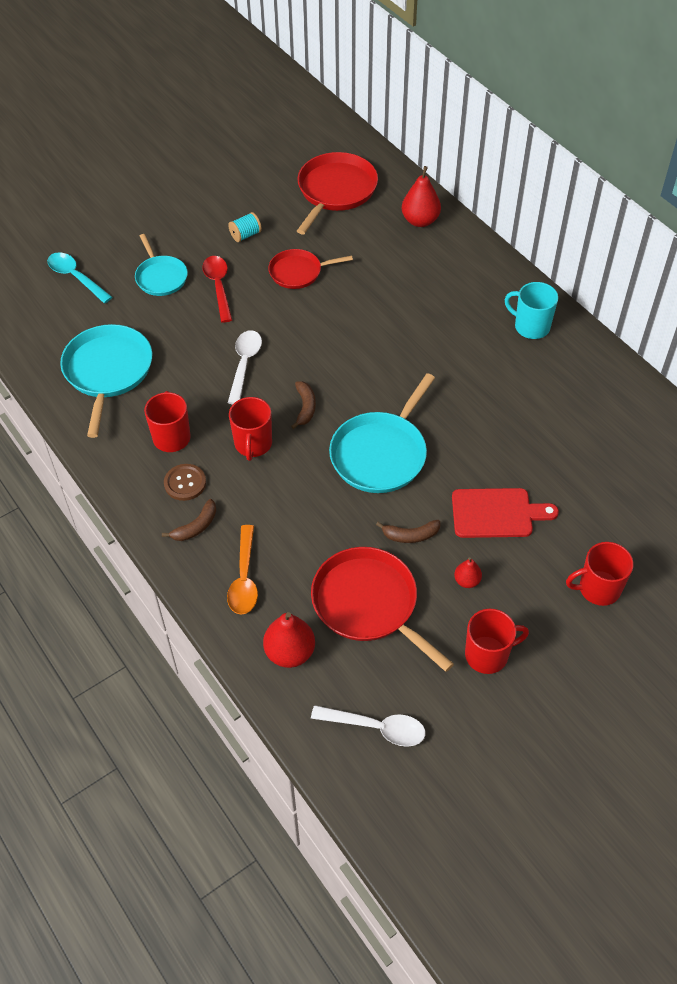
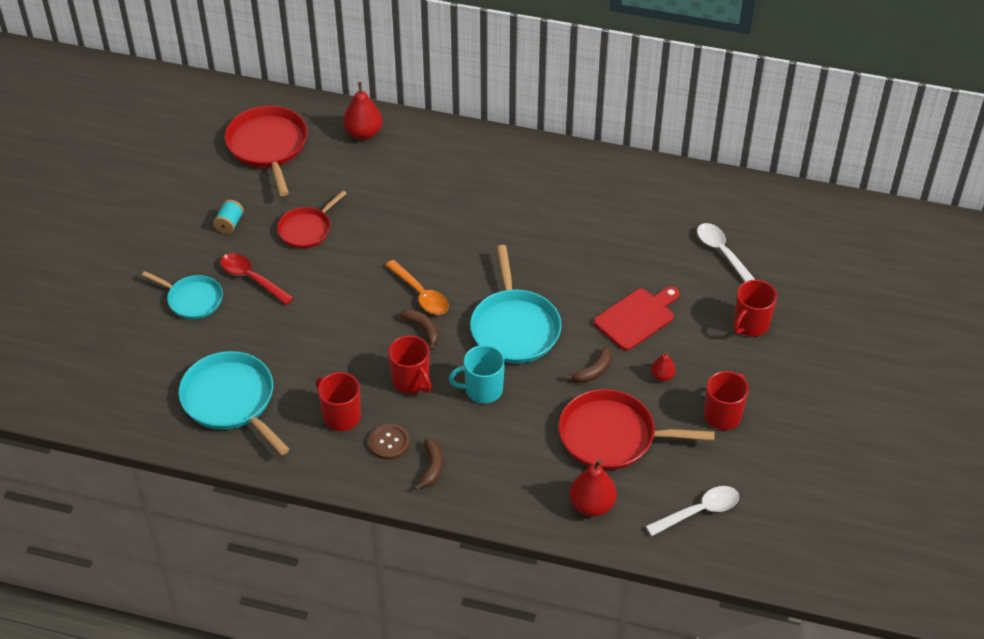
camera: 40 degrees left, 5 degrees down
turquoise spoon [47,252,112,303] -> none
orange spoon [227,525,258,615] -> orange spoon moved to [385,260,449,315]
white spoon [228,330,262,405] -> white spoon moved to [697,223,755,282]
turquoise mug [505,282,558,339] -> turquoise mug moved to [449,345,505,403]

